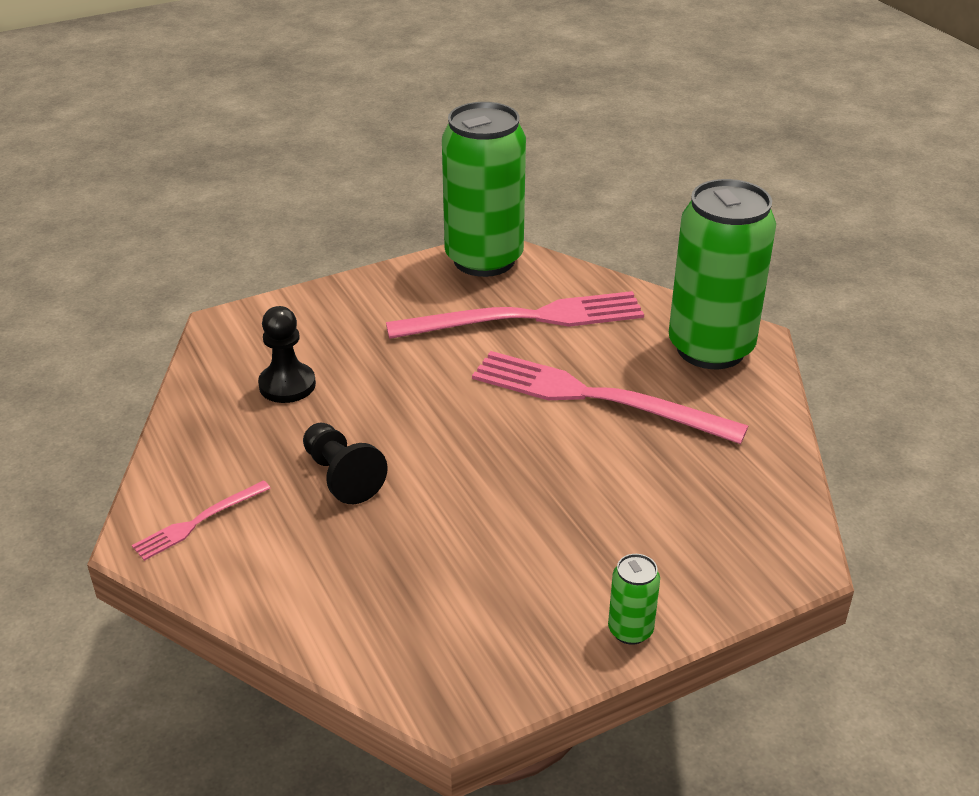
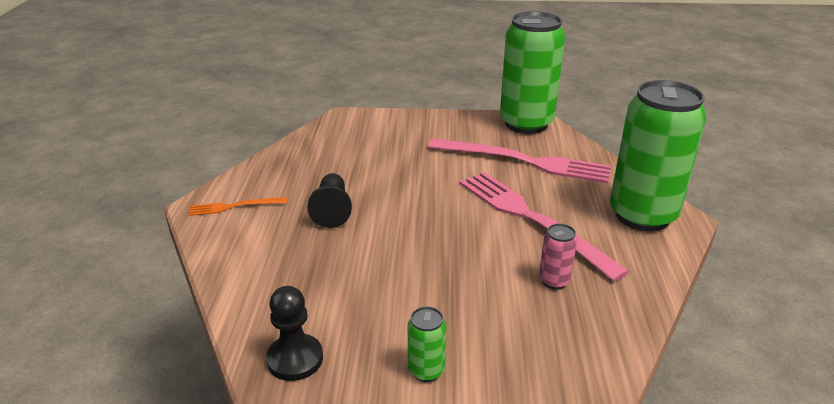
camera: 30 degrees right, 5 degrees down
pink fork [132,480,271,561] -> orange fork [189,197,287,216]
black pawn [258,306,316,403] -> black pawn moved to [266,286,323,381]
none -> pink can [539,223,577,290]

